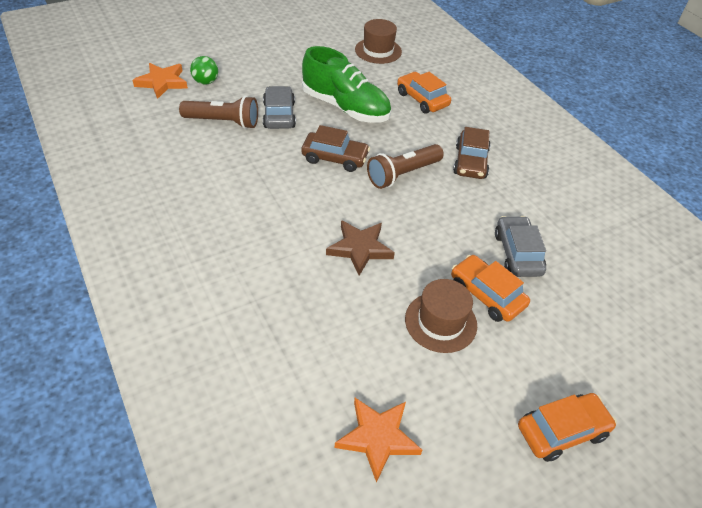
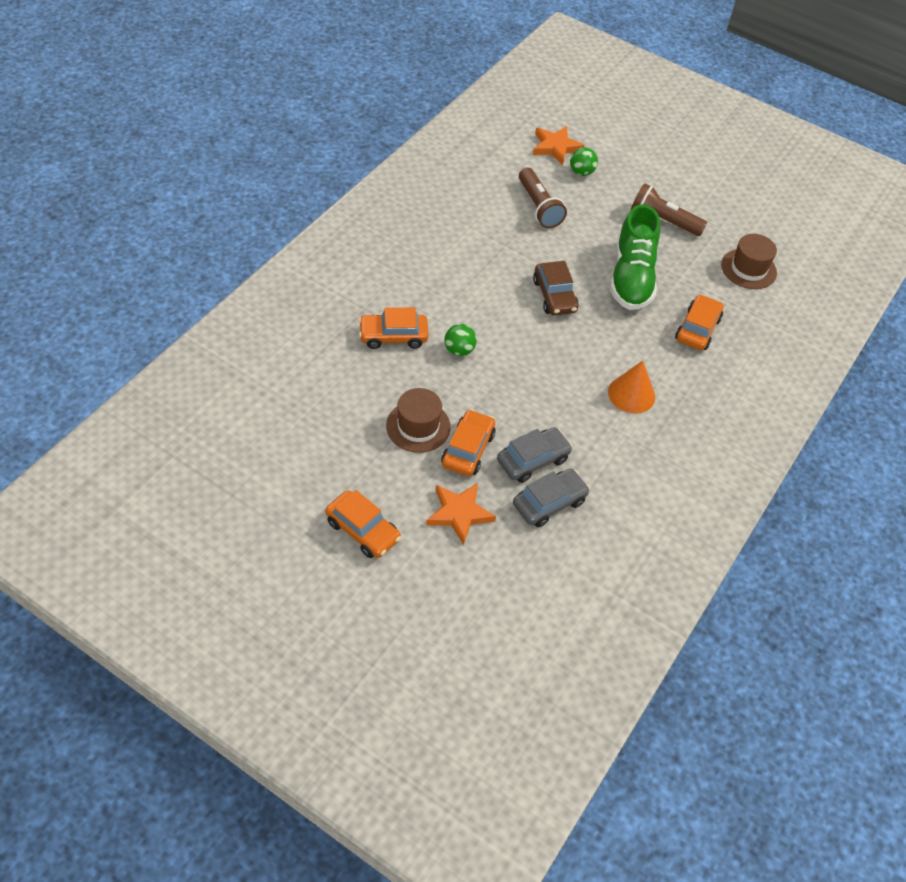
camera: 60 degrees right, 5 degrees up
grey car [263,86,296,129] -> grey car moved to [513,468,590,527]
brown star [326,220,395,276] -> green ball [444,324,477,356]
orange star [335,398,422,483] -> orange star moved to [426,483,496,545]
brown flashlight [367,144,444,189] -> brown flashlight moved to [631,183,707,236]
brown car [453,127,490,179] -> orange cone [608,361,655,413]
none -> orange car [359,307,429,349]

